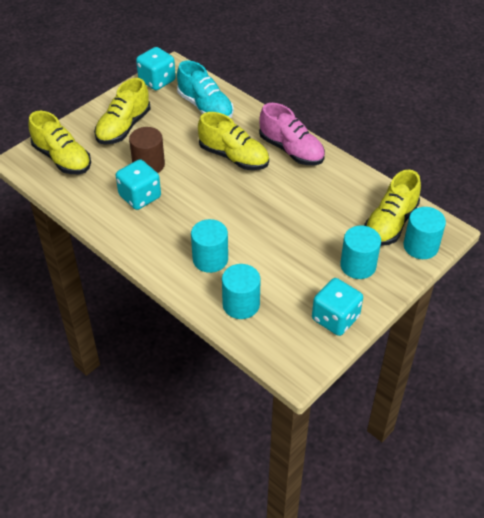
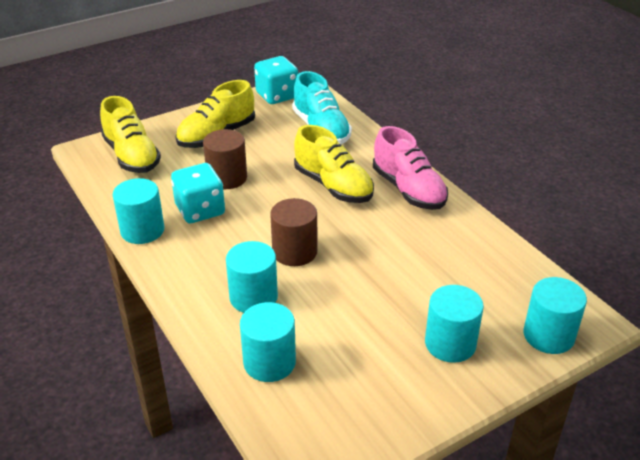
camera: 15 degrees right, 10 degrees down
turquoise dice [312,278,363,336] -> none
yellow shoe [364,170,421,246] -> none
none -> turquoise cylinder [113,178,164,244]
none -> brown cylinder [270,198,317,266]

